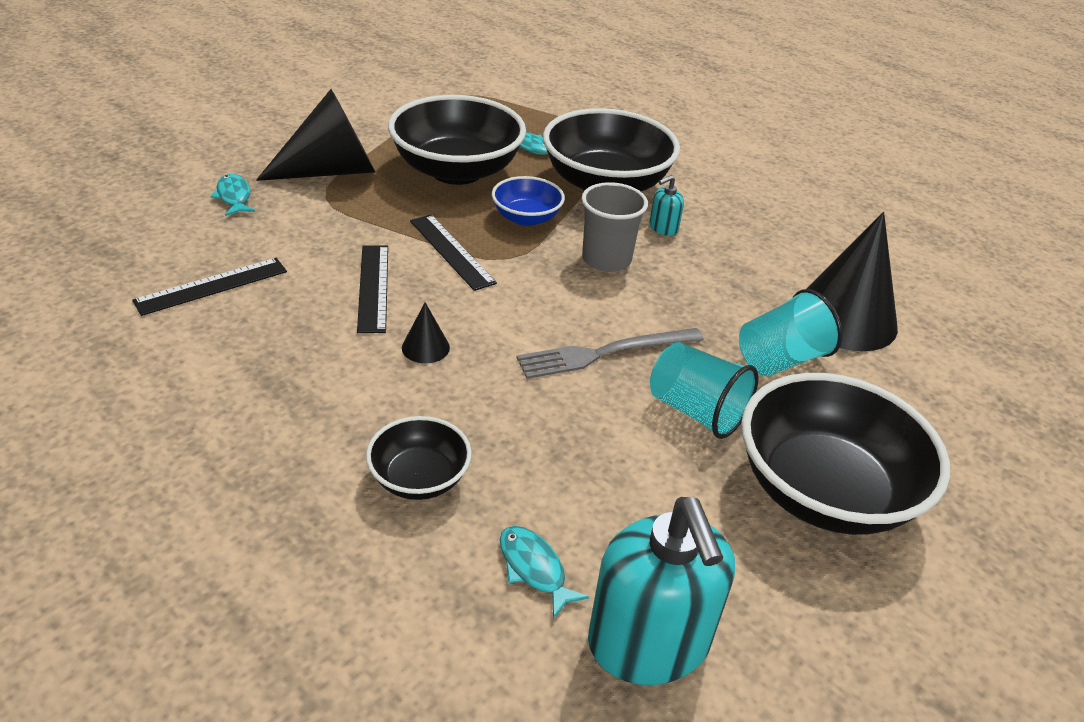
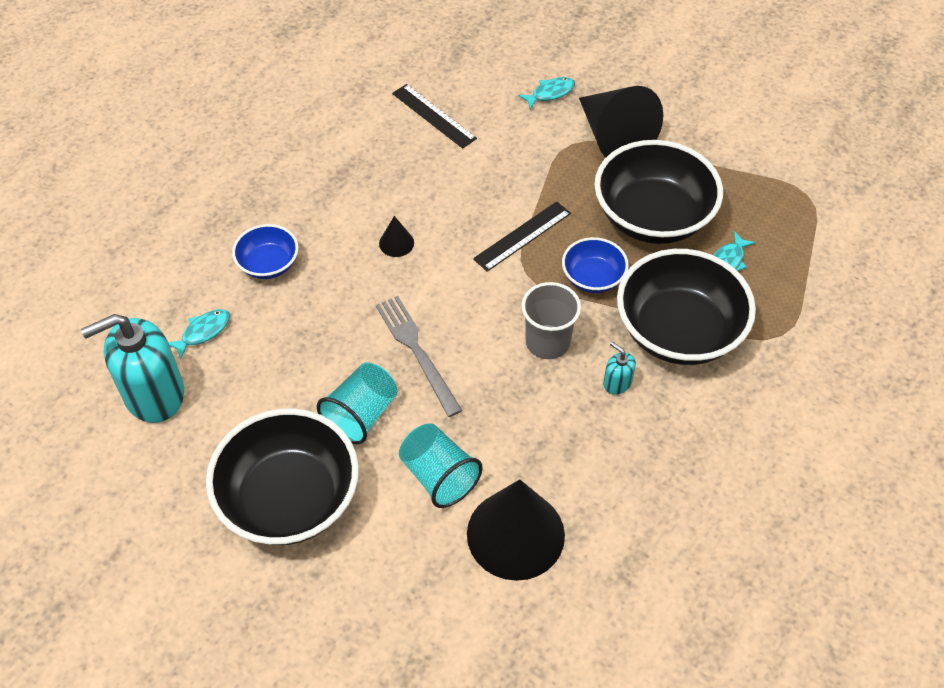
camera: 85 degrees right, 15 degrees up
black ruler [357,246,388,333] -> none
black bowl [366,416,472,500] -> blue bowl [232,224,299,279]

